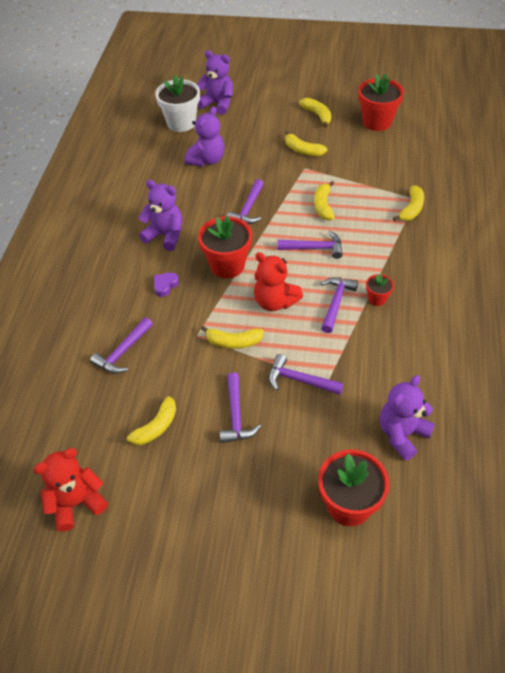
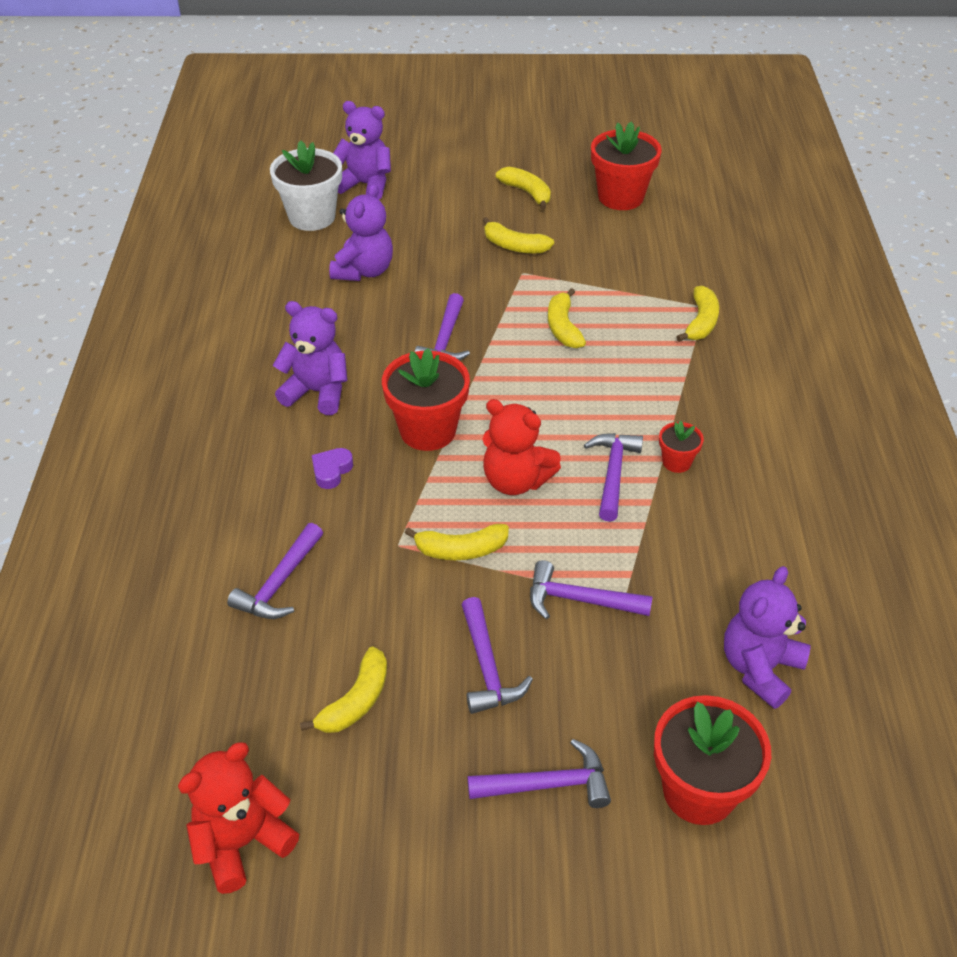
camera: 10 degrees left, 5 degrees down
purple hammer [277,231,343,259] -> purple hammer moved to [467,739,611,808]

